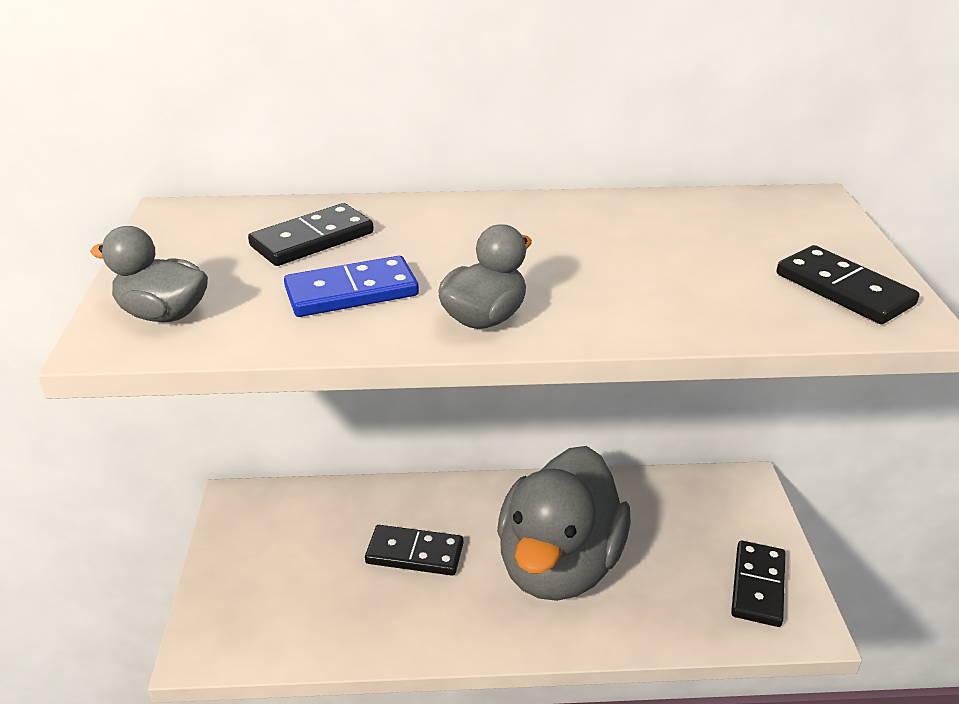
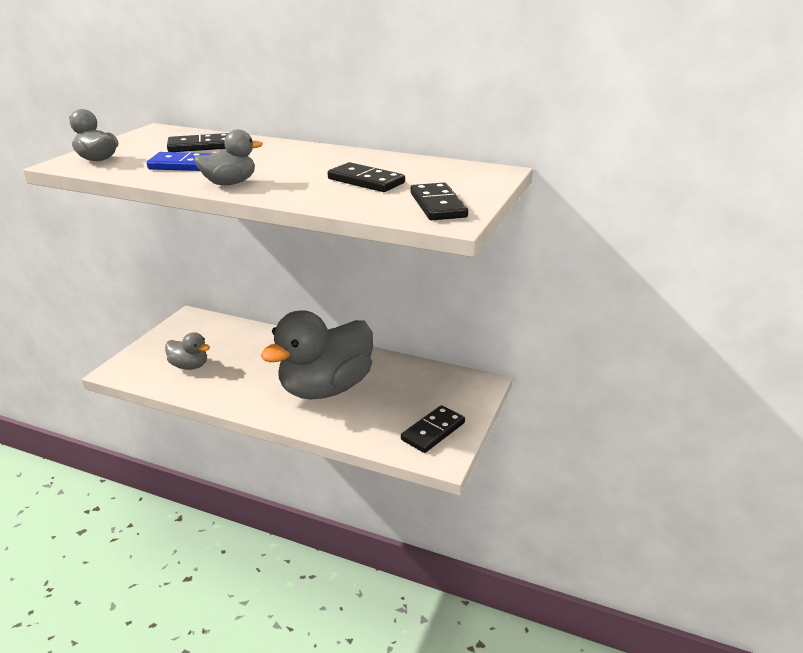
camera: 25 degrees right, 5 degrees down
black domino [365,525,463,576] -> black domino moved to [328,162,405,192]
none -> grey duck [165,332,210,370]

